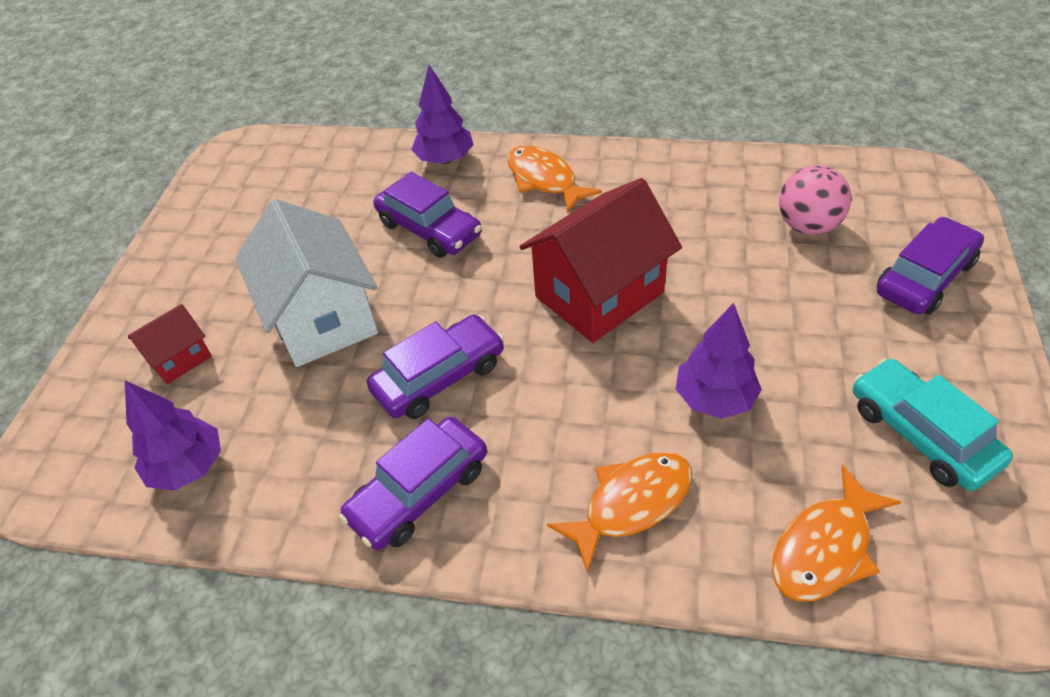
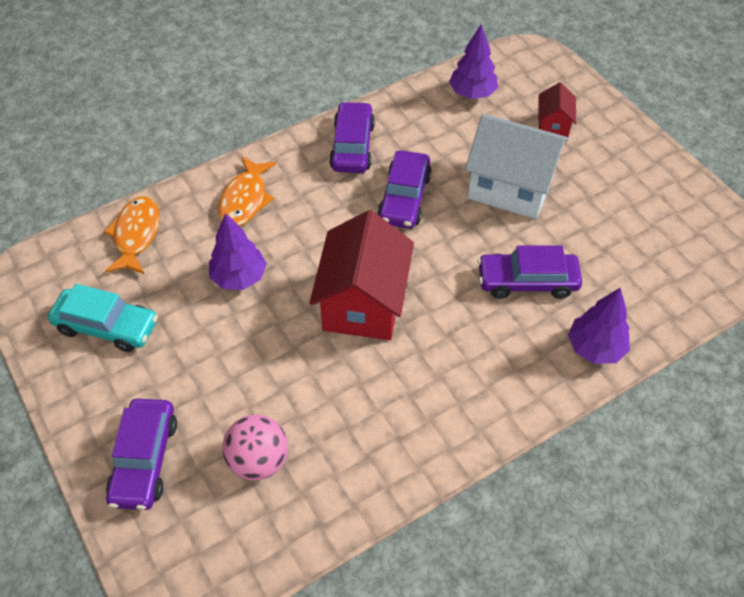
camera: 135 degrees right, 5 degrees up
orange fish [507,145,602,214] -> none

